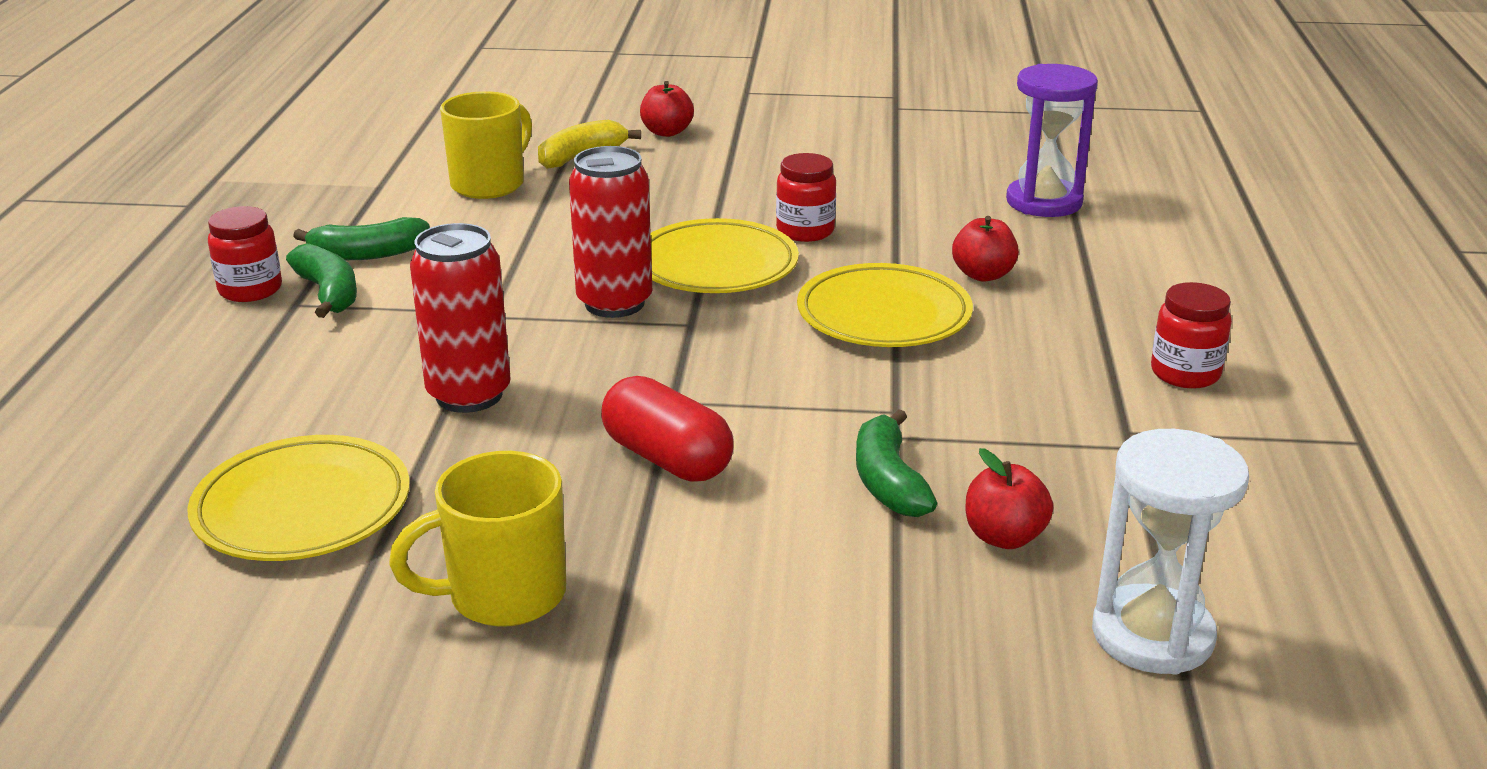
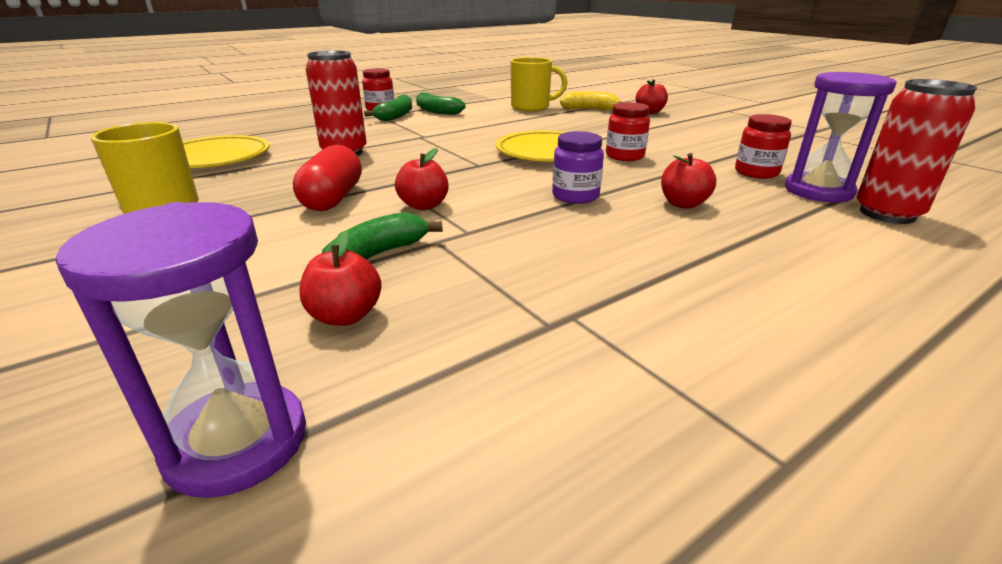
camera: 50 degrees right, 0 degrees up
red can [569,146,652,318] -> red can moved to [857,79,978,224]
yellow plate [797,263,973,347] -> purple jar [552,131,604,204]
white hourglass [1092,429,1249,675] -> purple hourglass [56,202,306,498]
red jar [1151,282,1232,389] -> red jar moved to [735,114,792,179]
none -> red apple [395,148,449,210]

